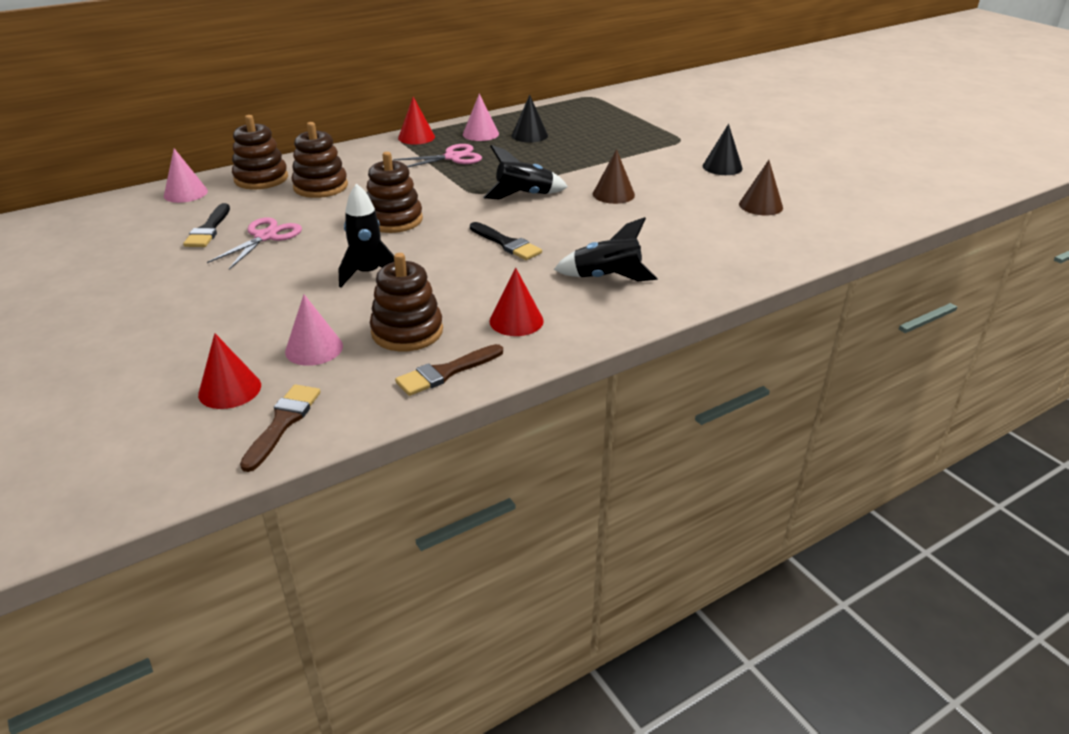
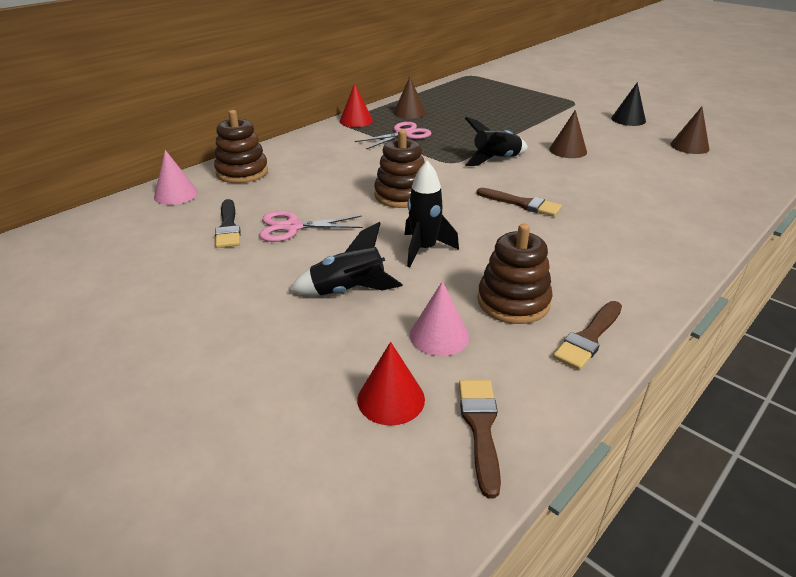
camera: 15 degrees left, 0 degrees up
pink scissors [207,217,302,270] -> pink scissors turned 105 degrees counterclockwise [260,211,363,242]
brown stacking toy [292,122,348,198] -> none
pink cone [463,93,499,141] -> brown cone [394,77,426,119]
black brush [470,222,542,260] -> brown brush [477,188,562,217]
red cone [489,268,544,336] -> none
black cone [512,95,548,143] -> none
black rocket [554,217,657,281] -> black rocket moved to [289,222,403,296]

